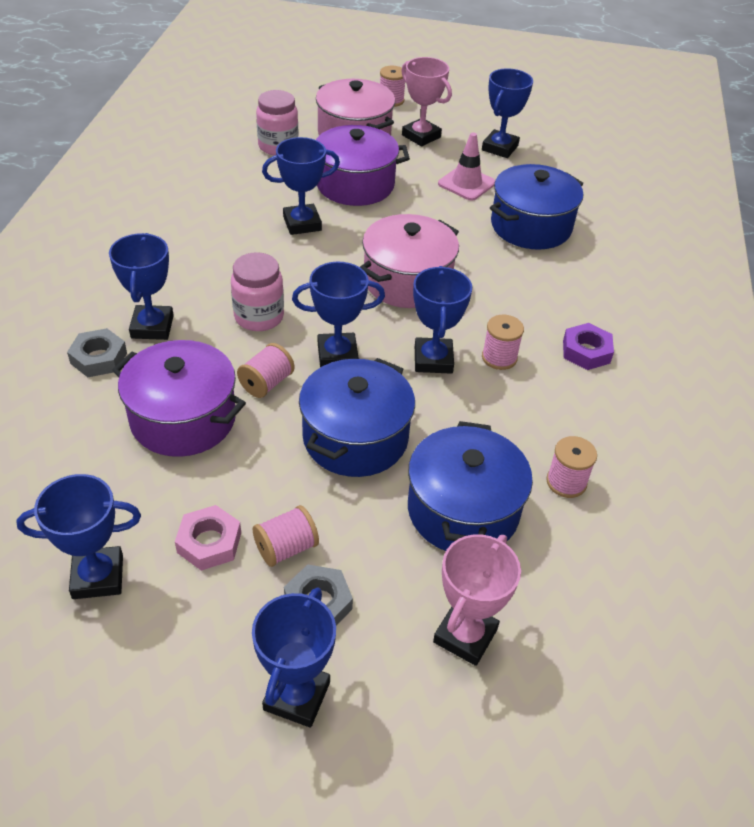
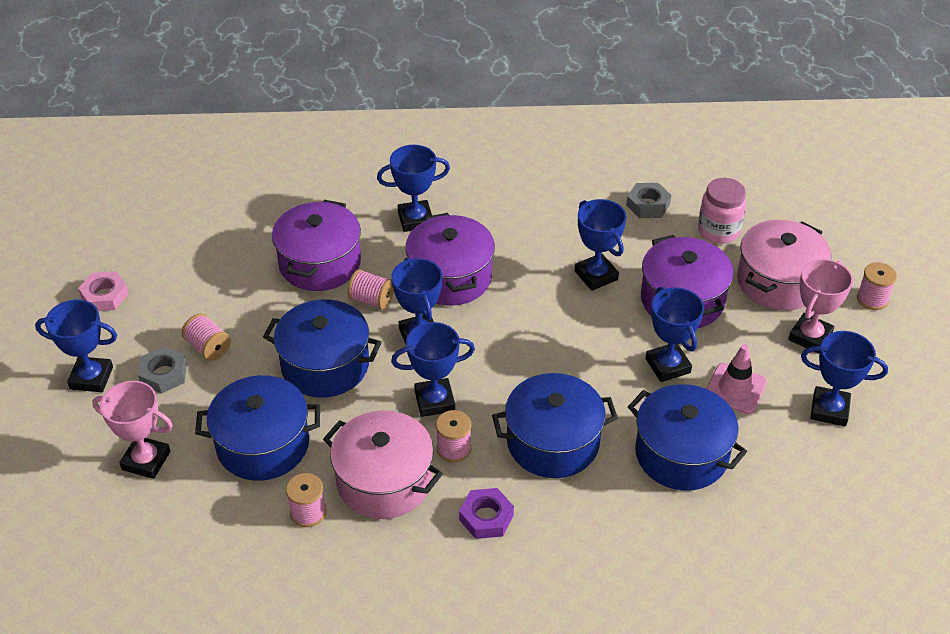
camera: 80 degrees right, 0 degrees up
blue trophy [16,474,141,599] -> blue trophy moved to [646,287,704,382]
grey nut [67,328,127,377] -> grey nut moved to [626,183,671,218]
pink nut [175,505,241,571] -> pink nut moved to [78,271,129,311]
pink jar [231,252,284,331] -> purple pot [405,213,495,306]
pink pot [360,214,459,308] -> pink pot moved to [323,410,443,519]
none -> blue pot [492,373,618,478]

